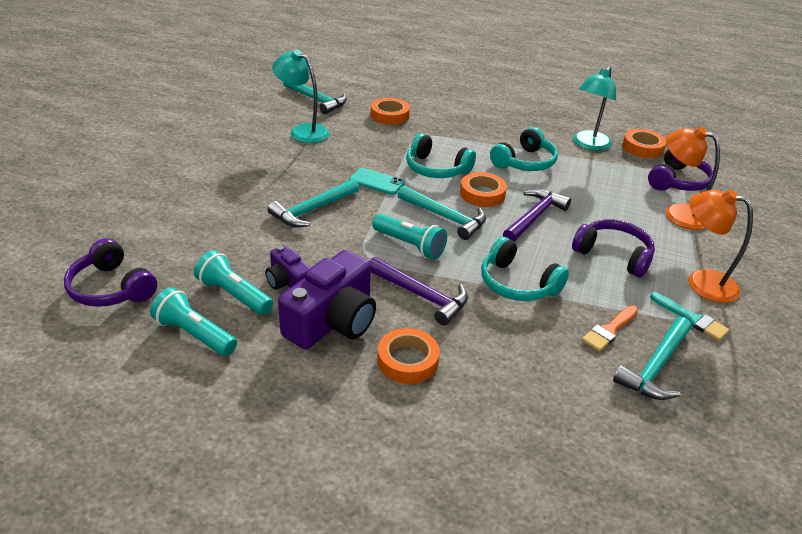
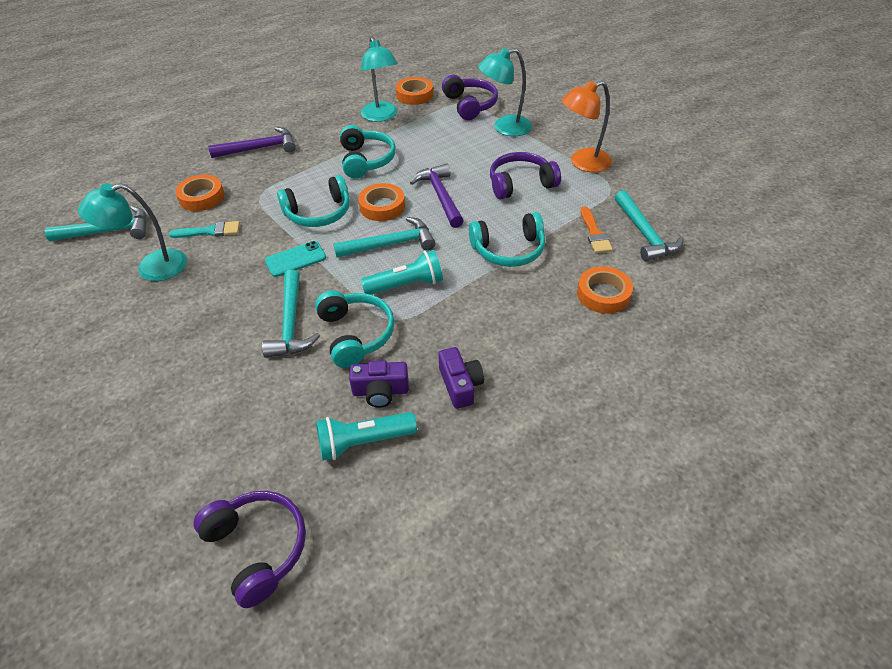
camera: 50 degrees left, 10 degrees up
purple headphones [64,238,157,307] -> purple headphones turned 120 degrees counterclockwise [193,491,306,608]
turquoise flashlight [150,287,237,356] -> none
purple camera [278,250,376,349] -> purple camera [438,347,484,409], size x0.54
purple hammer [369,257,468,325] -> purple hammer moved to [208,127,296,158]
orange tape [377,328,440,384] -> orange tape moved to [577,266,633,314]
turquoise brush [650,292,729,341] -> turquoise brush moved to [169,221,240,238]
orange lamp [666,127,720,230] -> turquoise lamp [478,48,532,136]
none -> turquoise headphones [315,290,395,368]

